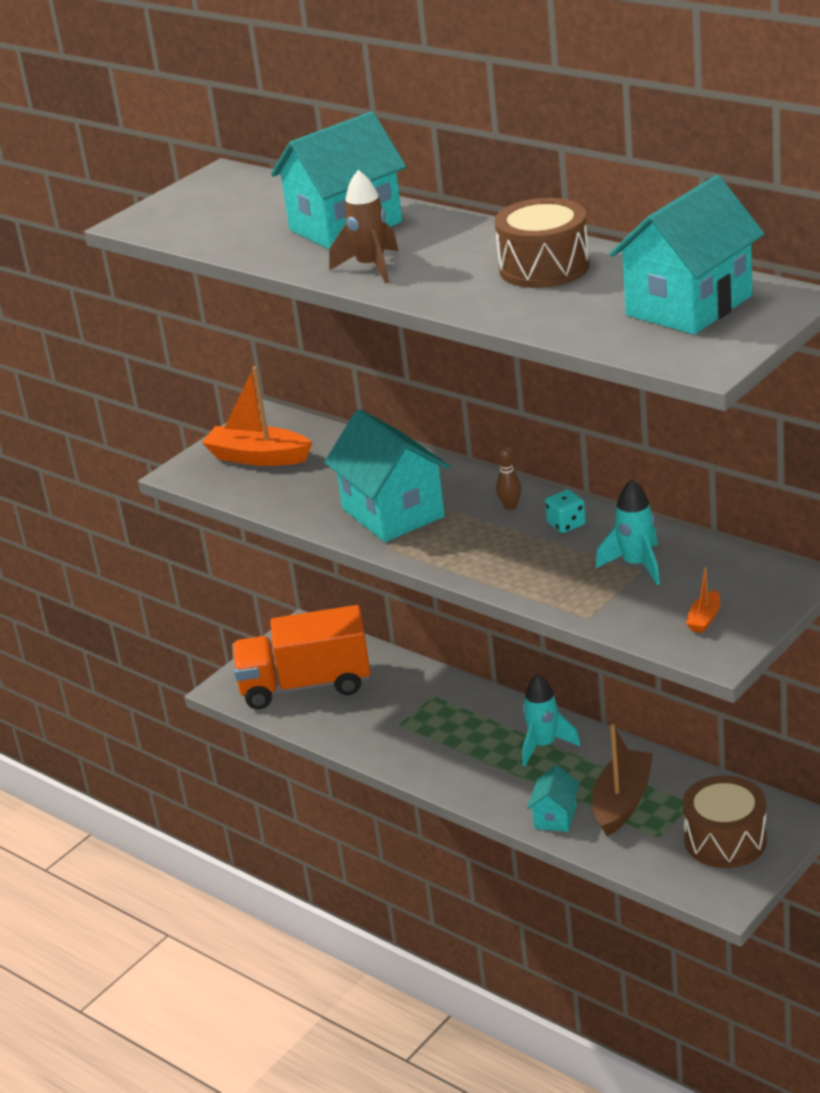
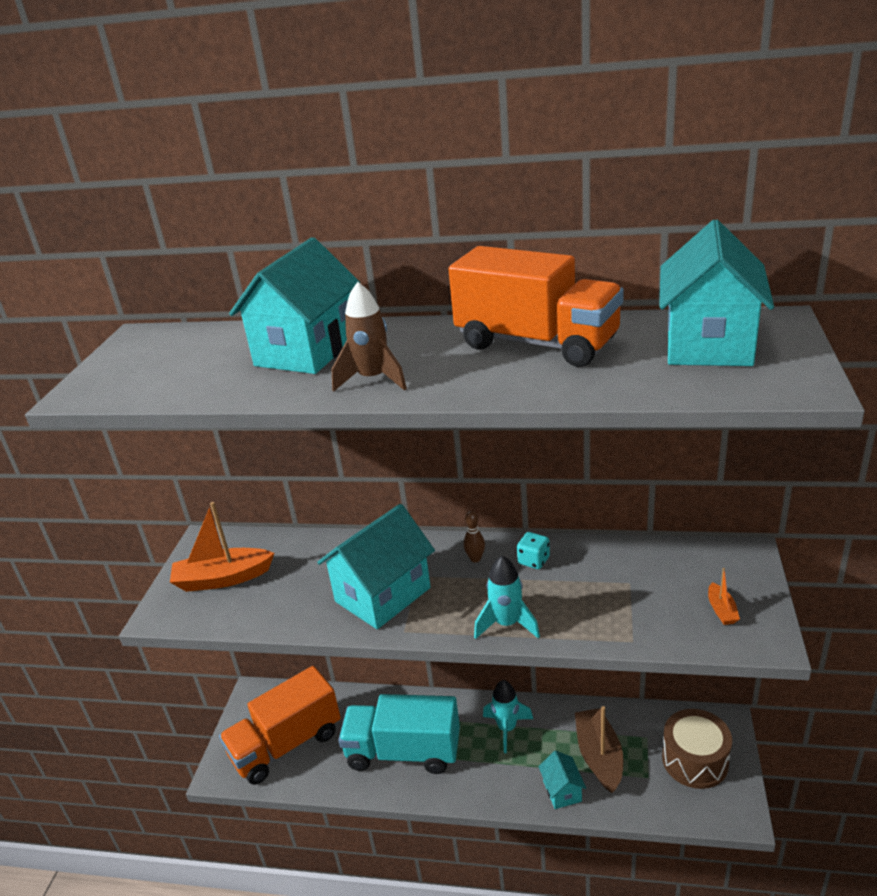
camera: 30 degrees left, 0 degrees up
turquoise house [324,409,450,542] -> turquoise house turned 75 degrees counterclockwise [317,504,435,629]
brown drum [495,198,590,288] -> orange truck [448,246,624,367]
turquoise rocket [596,479,660,585] -> turquoise rocket moved to [474,556,540,639]
none -> turquoise truck [338,694,460,774]

